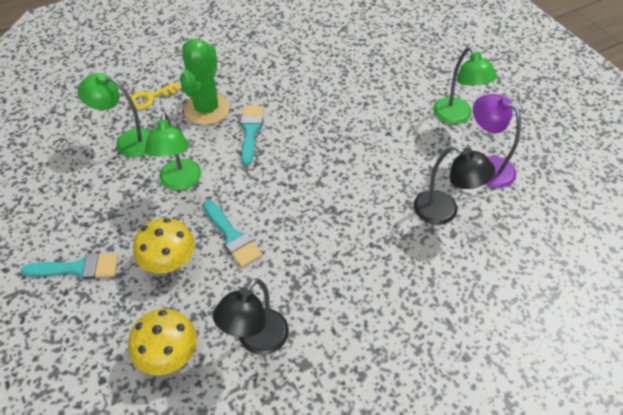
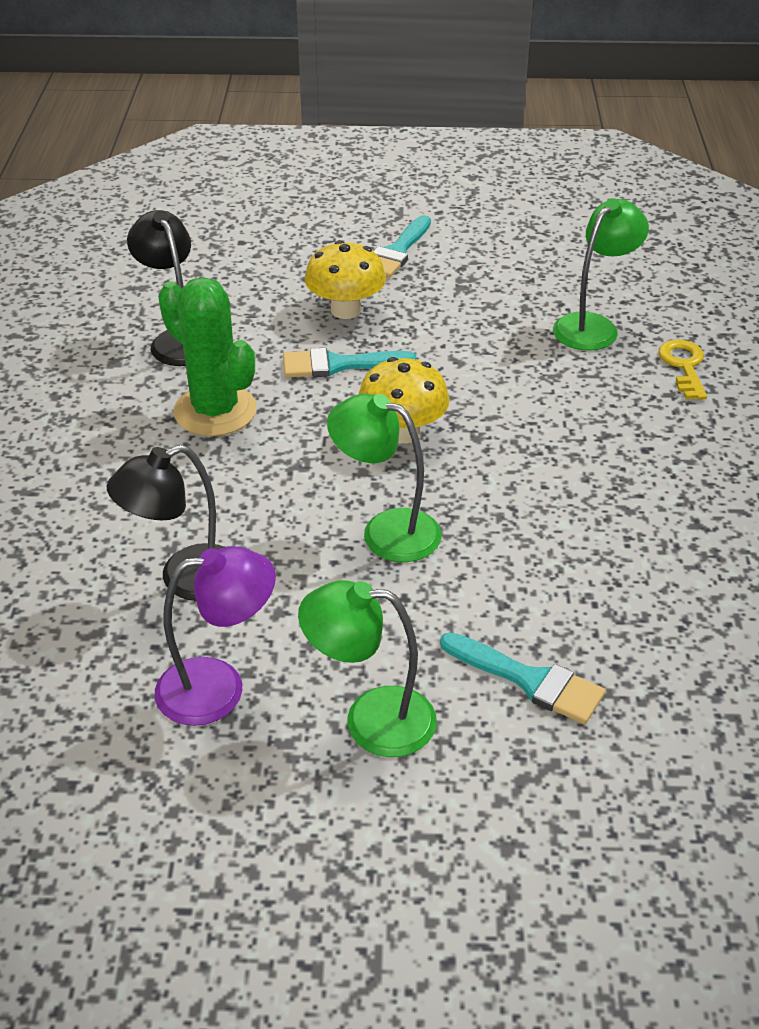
camera: 120 degrees right, 10 degrees down
yellow mushroom [128,309,197,375] -> yellow mushroom moved to [359,357,450,444]
green lamp [145,112,201,191] -> green lamp moved to [327,394,441,562]
green cactus [180,38,230,125] -> green cactus moved to [158,277,257,436]
turquoise brush [240,106,264,166] -> turquoise brush moved to [440,632,606,724]

